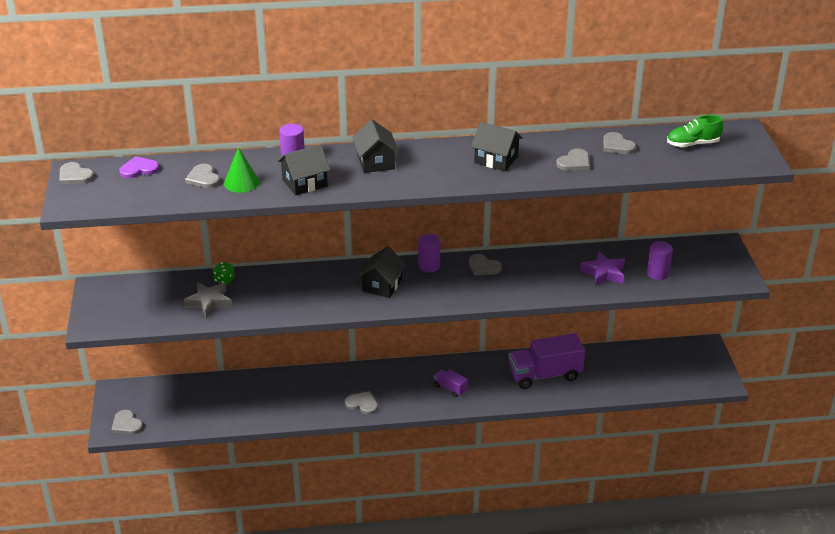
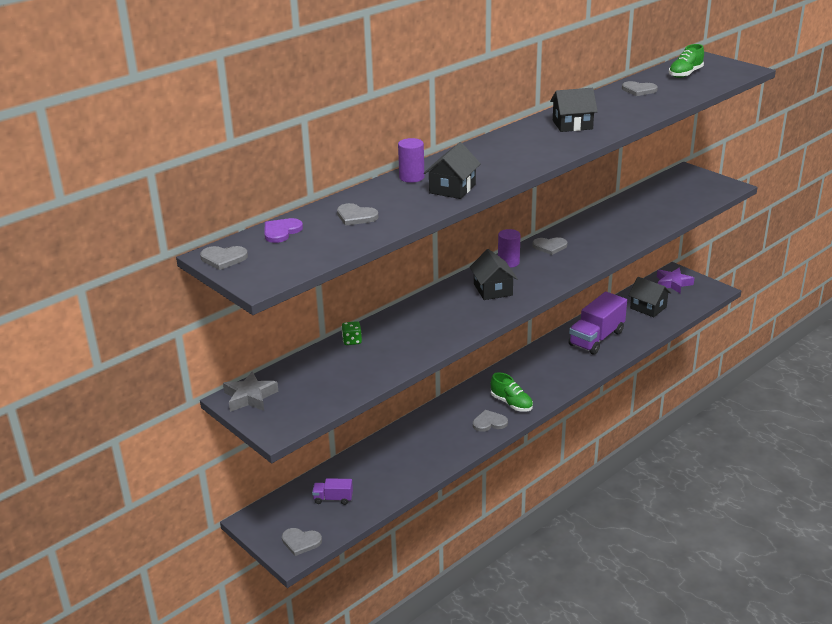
camera: 35 degrees left, 5 degrees down
grey star [184,282,232,318] -> grey star moved to [223,371,279,412]
green cone [224,147,260,193] -> none
black house [352,119,399,173] -> black house moved to [628,277,671,317]
purple truck [433,369,468,397] -> purple truck moved to [312,478,353,505]
grey heart [556,149,590,171] -> none
purple star [580,251,625,286] -> purple star moved to [657,268,694,293]
purple cylinder [647,241,673,280] -> none
none -> green shoe [491,372,533,412]

